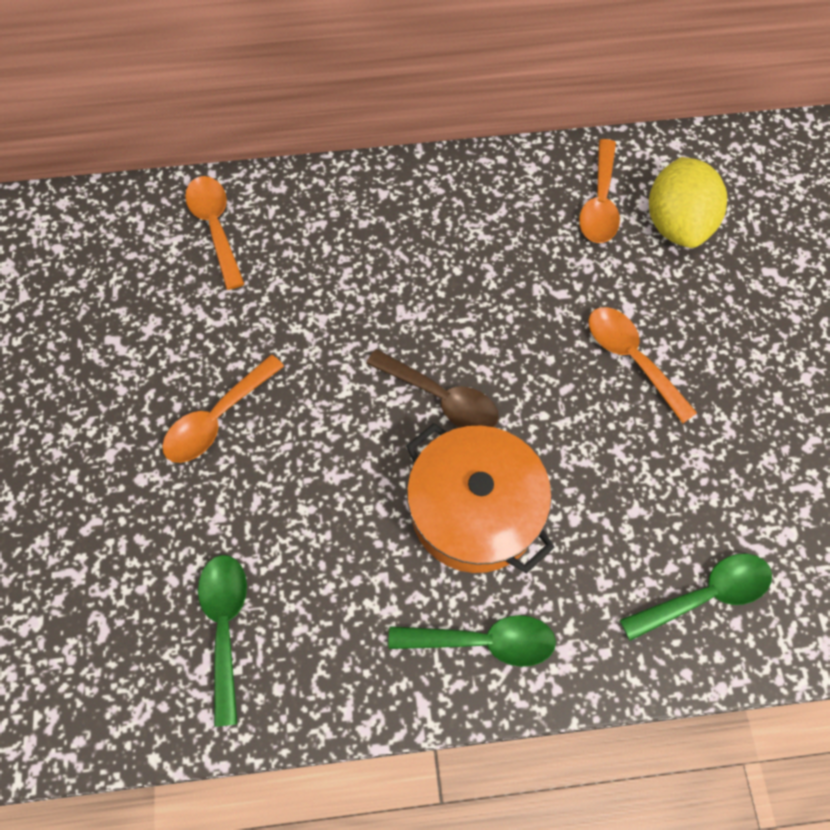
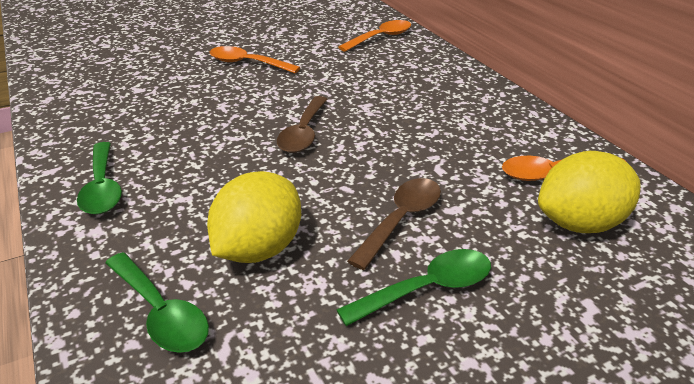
camera: 70 degrees right, 30 degrees down
green spoon [198,555,247,727] -> green spoon moved to [336,249,491,326]
orange pot [406,423,555,573] -> none
orange spoon [588,307,697,423] -> brown spoon [347,178,441,270]
none -> yellow lemon [207,171,301,263]

